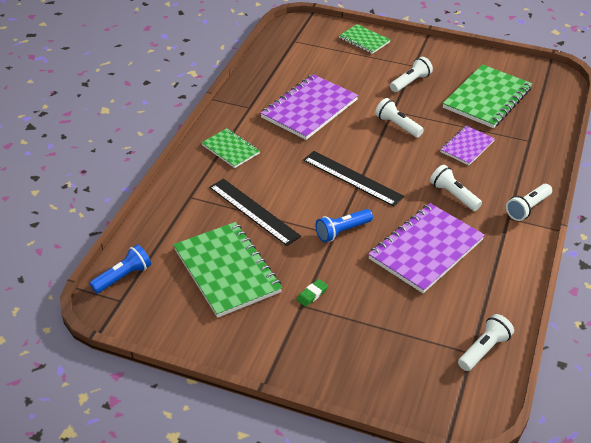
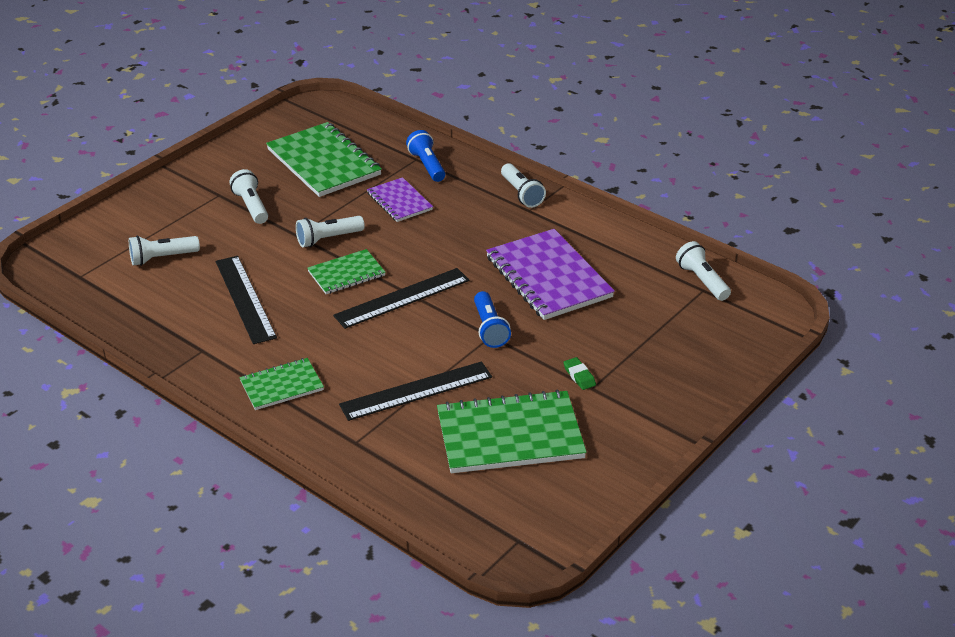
camera: 70 degrees left, 5 degrees down
blue flashlight [89,244,151,294] -> blue flashlight moved to [406,130,445,182]
purple notebook [260,74,358,140] -> black ruler [216,256,277,344]
green notebook [339,24,390,54] -> green notebook moved to [308,249,386,294]
white flashlight [430,165,482,211] -> white flashlight moved to [129,236,200,266]

